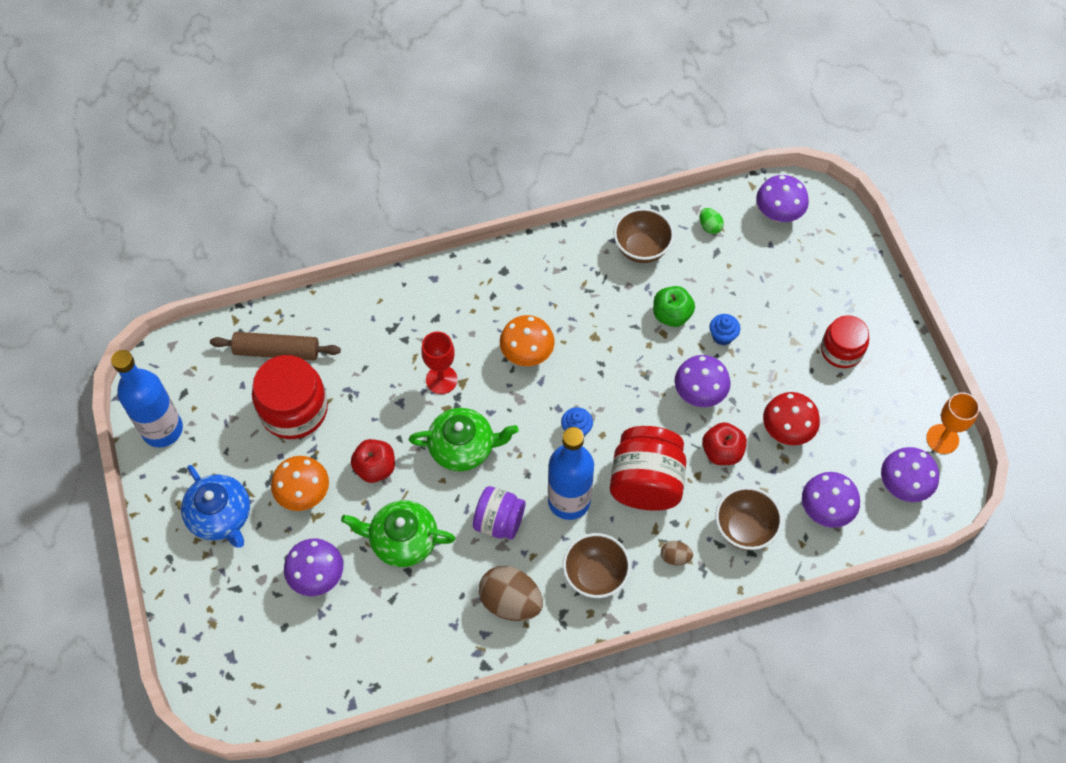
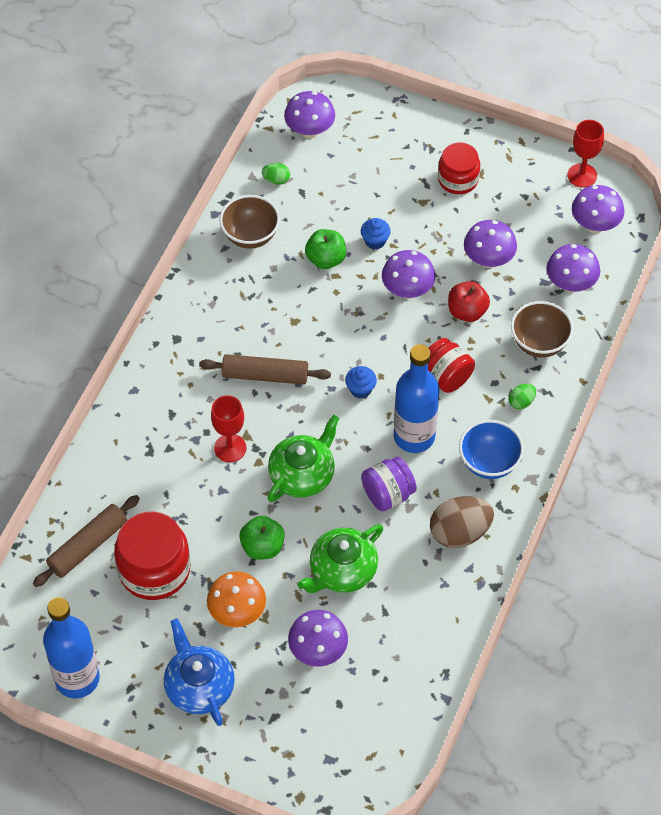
camera: 50 degrees left, 5 degrees down
blue teapot [181,465,250,548] -> blue teapot turned 120 degrees counterclockwise [164,618,235,726]
red apple [351,439,395,483] -> green apple [239,516,285,560]
orange mushroom [500,315,555,366] -> brown rolling pin [199,354,331,385]
brown bowl [563,533,631,598] -> blue bowl [459,420,524,479]
red jar [610,426,686,511] -> red jar [428,338,475,393], size x0.64
brown egg [661,541,693,565] -> green egg [509,384,536,410]
red mushroom [763,392,820,445] -> purple mushroom [464,220,517,268]
orange goblet [926,392,980,454] -> red goblet [567,120,604,188]

